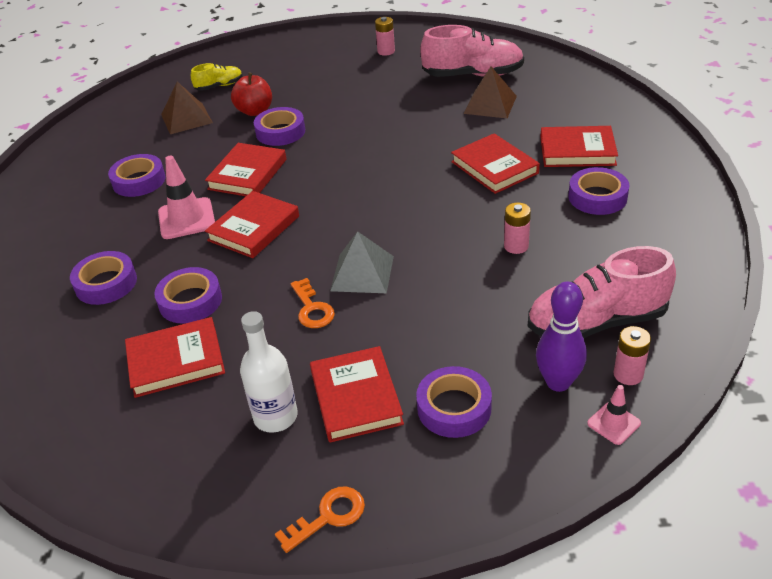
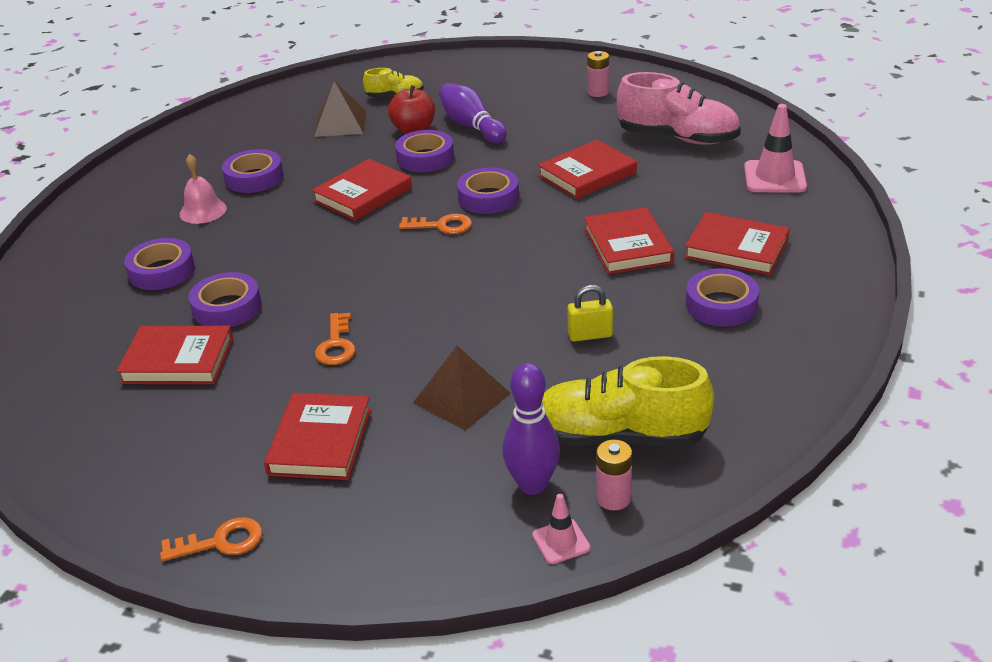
camera: 20 degrees right, 5 degrees down
pink traffic cone [158,156,215,239] -> pink traffic cone moved to [744,104,807,193]
red book [205,191,299,258] -> red book moved to [538,140,637,199]
white bottle [240,311,298,433] -> none
grey pyramid [330,231,394,293] -> none
purple tape [416,366,492,438] -> purple tape moved to [457,167,519,214]
brown pyramid [463,67,517,118] -> brown pyramid moved to [413,346,510,431]
pink battery [504,202,531,254] -> yellow padlock [567,285,613,342]
pink shoe [528,246,676,338] -> yellow shoe [542,356,714,447]
none -> pink bell [180,154,227,224]
none -> orange key [399,214,472,234]
none -> purple bowling pin [439,83,507,143]

